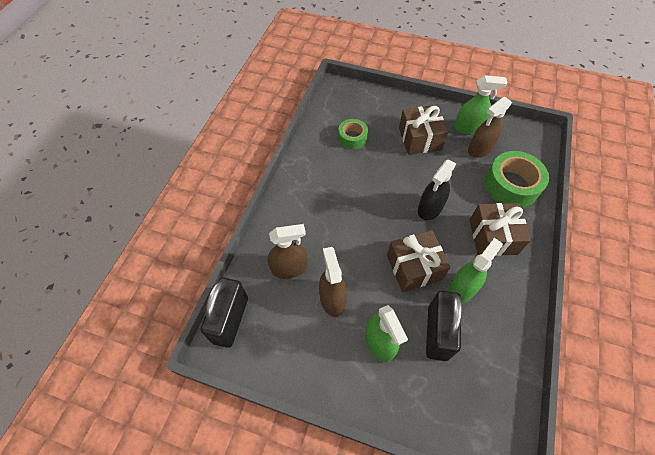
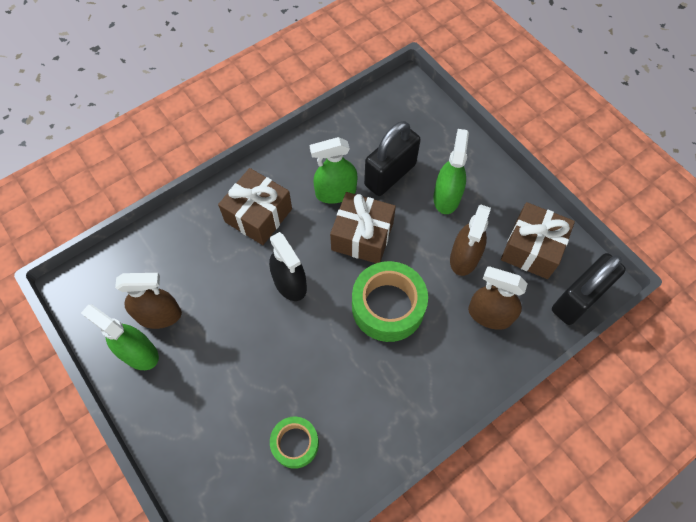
camera: 145 degrees left, 5 degrees up
brown gift [399,105,448,155] -> brown gift moved to [501,202,575,279]
black spray bottle [418,160,456,220] -> black spray bottle turned 75 degrees clockwise [269,232,307,301]
green tape [485,151,549,208] -> green tape moved to [352,261,428,342]

